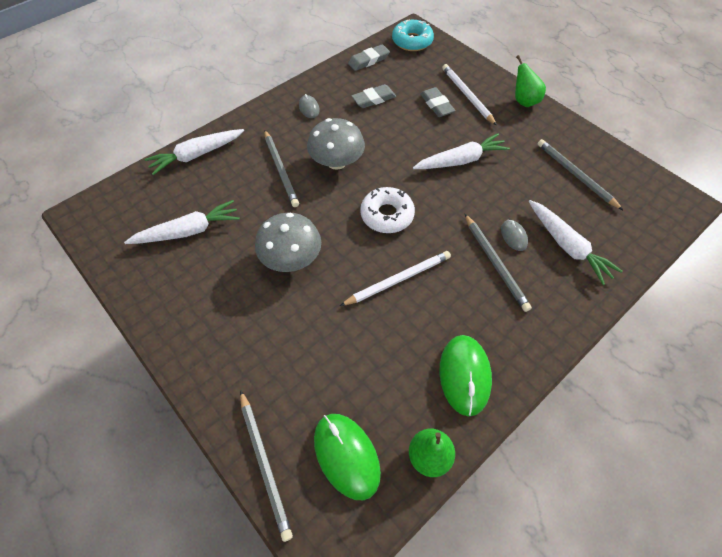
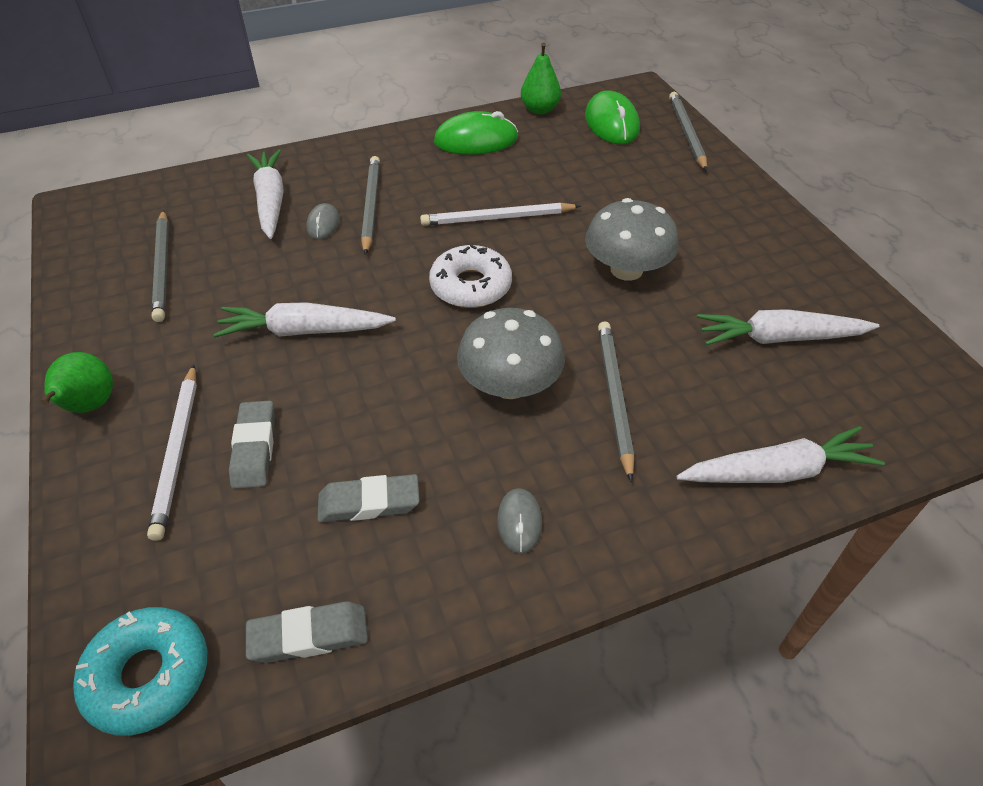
camera: 160 degrees left, 10 degrees down
green mouse [439,335,492,416] -> green mouse turned 60 degrees clockwise [434,111,518,155]

